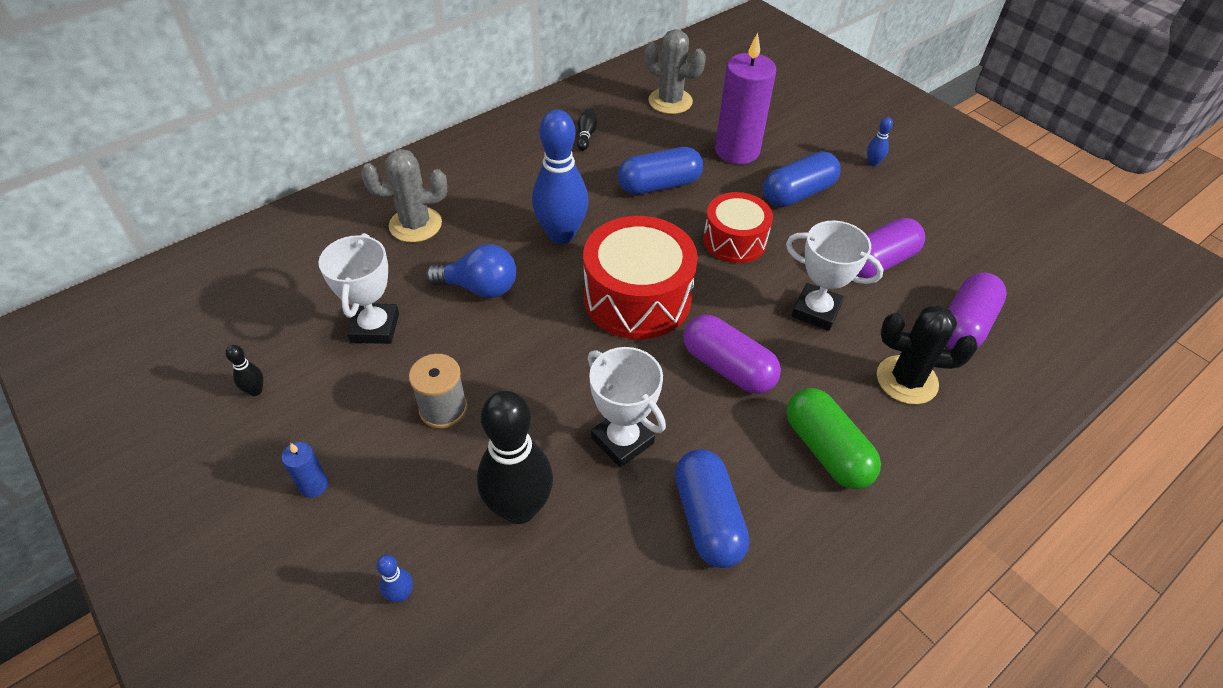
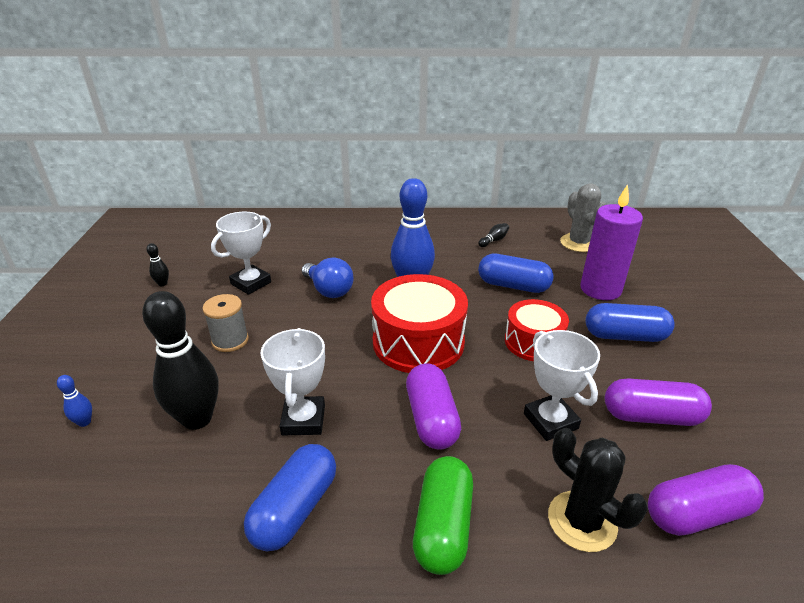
camera: 40 degrees right, 15 degrees down
blue candle [282,442,328,498] -> none
grey cactus [361,149,447,242] -> none
blue bowling pin [867,117,893,166] -> none

